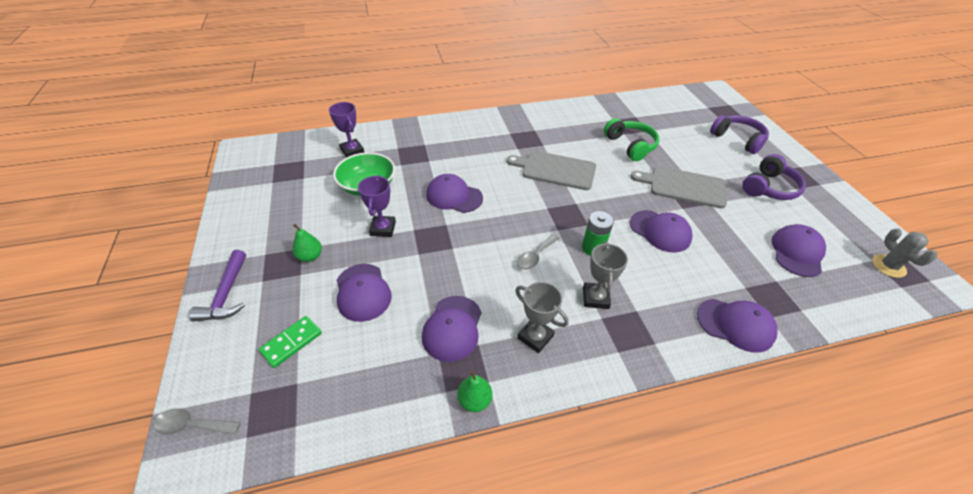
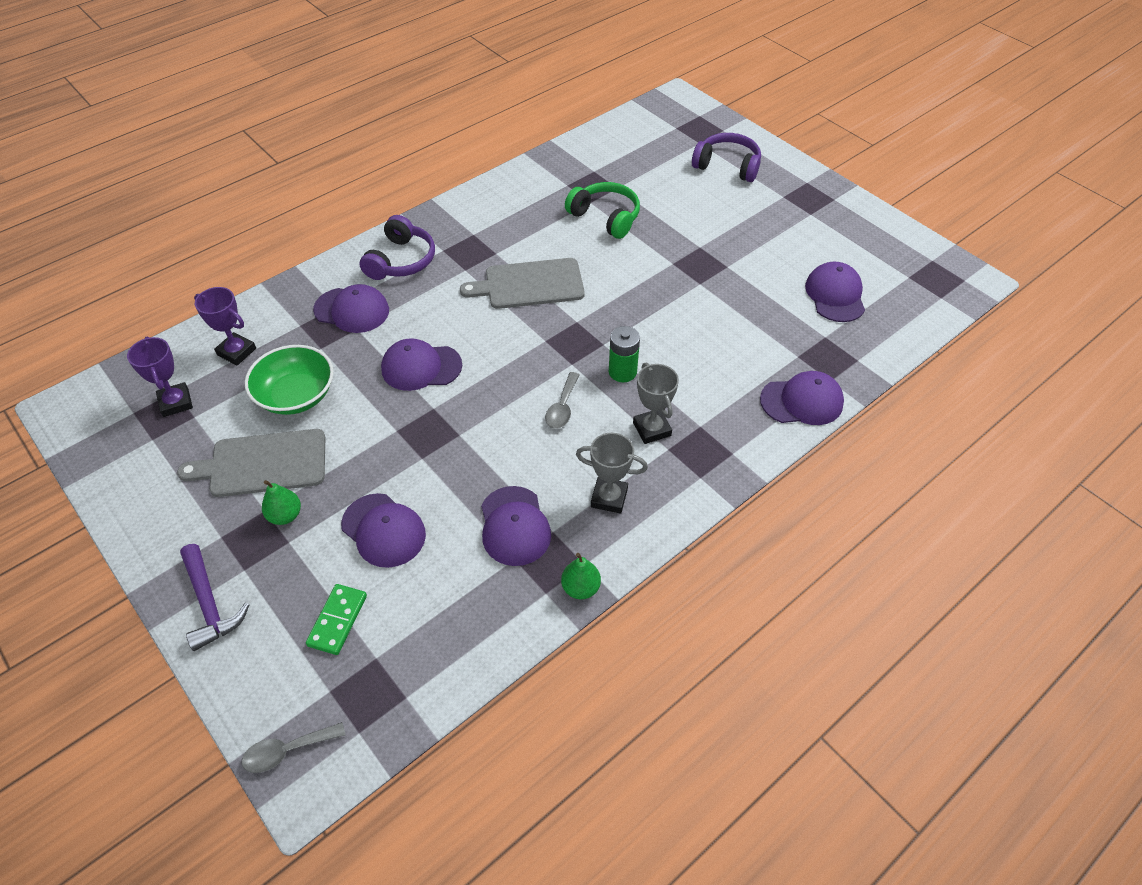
camera: 25 degrees left, 5 degrees up
purple trophy [358,175,396,237] -> purple trophy moved to [127,337,193,417]
grey cutting board [630,166,727,208] -> grey cutting board moved to [177,429,325,497]
purple cap [630,210,692,253] -> purple cap moved to [313,284,389,333]
purple headphones [742,154,806,200] -> purple headphones moved to [360,215,435,280]
grey cactus [872,228,937,278] -> none

